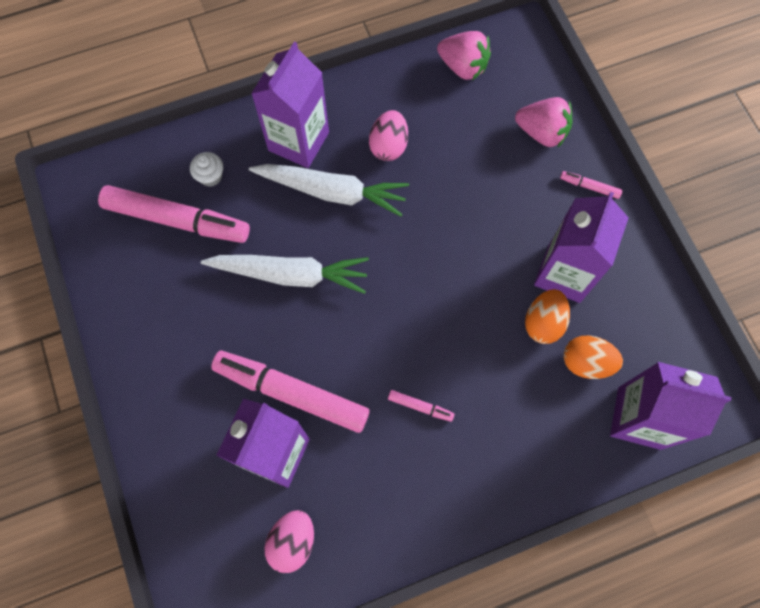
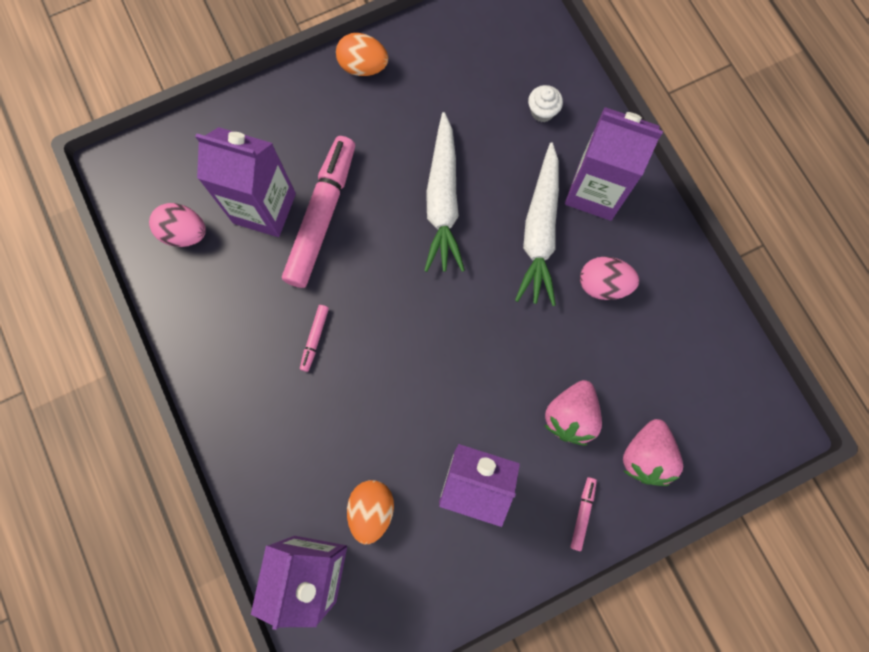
camera: 85 degrees right, 5 degrees up
pink marker [98,185,250,243] -> none
pink strawberry [437,31,491,80] -> pink strawberry moved to [544,380,602,446]
orange egg [525,289,570,344] -> orange egg moved to [336,33,388,76]

